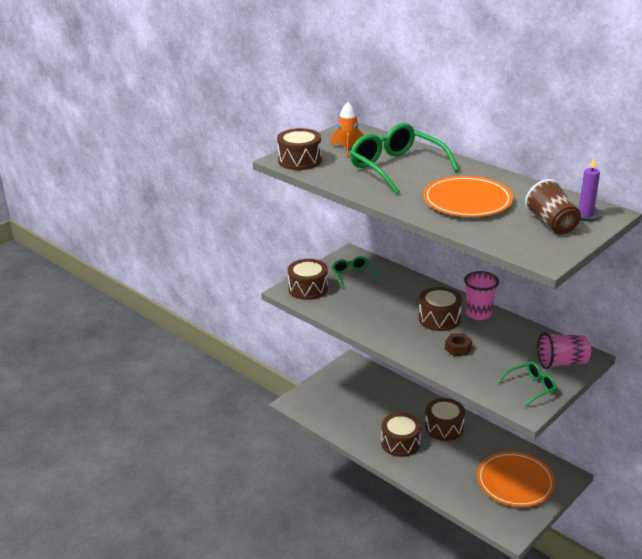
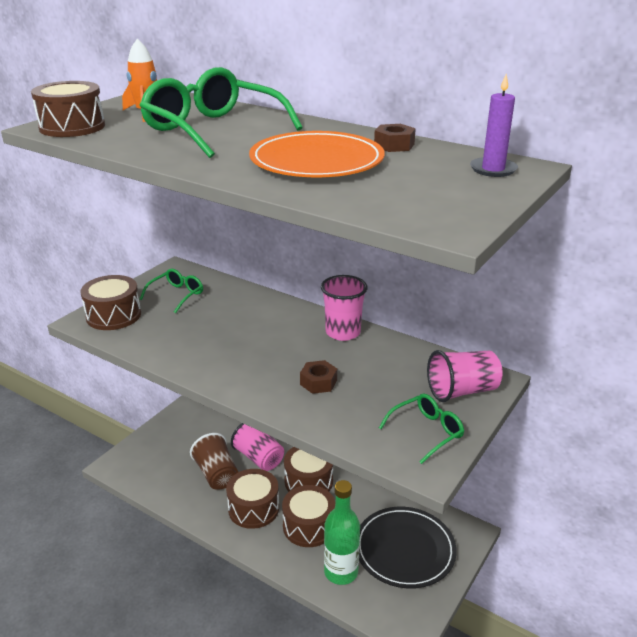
camera: 10 degrees left, 0 degrees up
green glasses [332,256,377,289] -> green glasses turned 60 degrees clockwise [140,269,203,313]
brown drum [418,287,462,331] -> brown drum moved to [282,485,335,547]
orange plate [477,451,555,507] -> black plate [359,507,457,589]
brown cup [525,179,581,234] -> brown cup moved to [190,433,238,490]
none -> pink cup [231,423,284,471]
none -> green bottle [324,480,360,585]
none -> brown nut [374,124,416,152]

